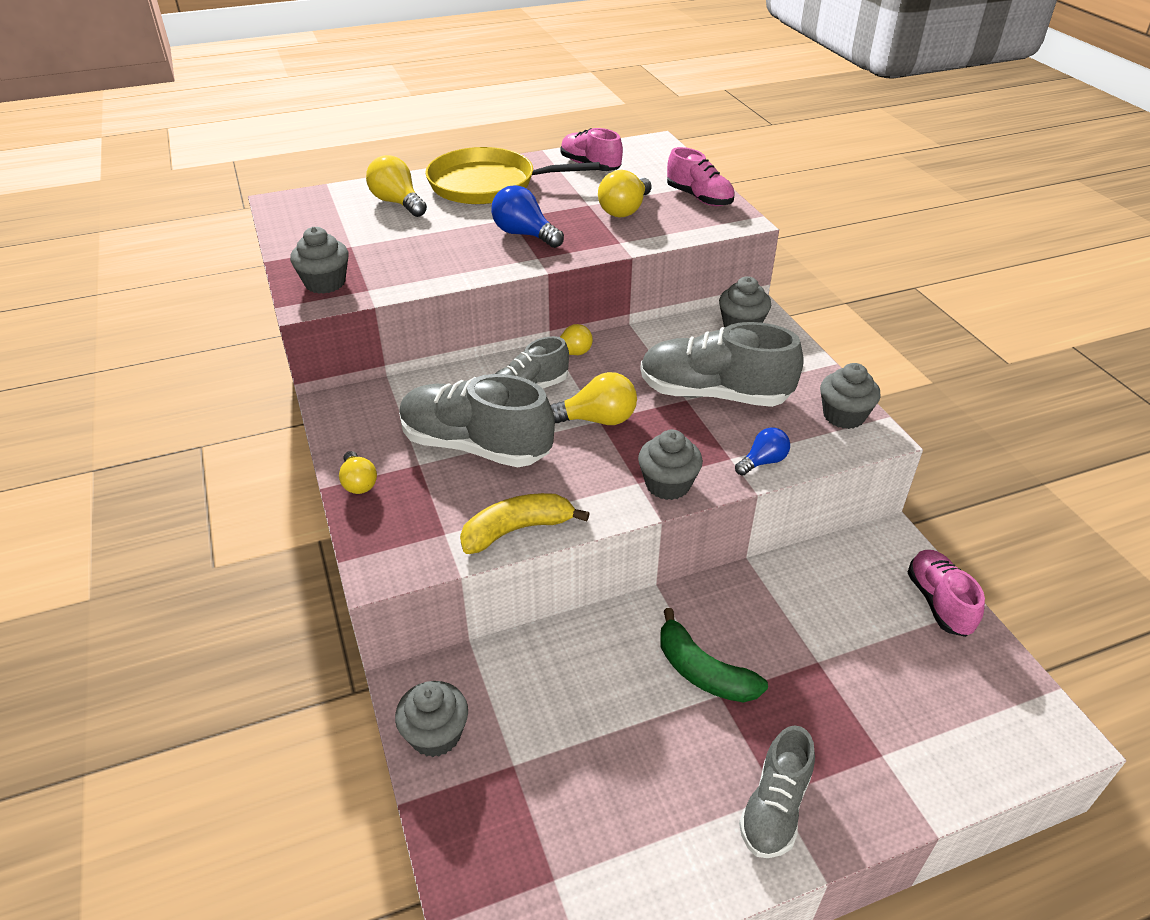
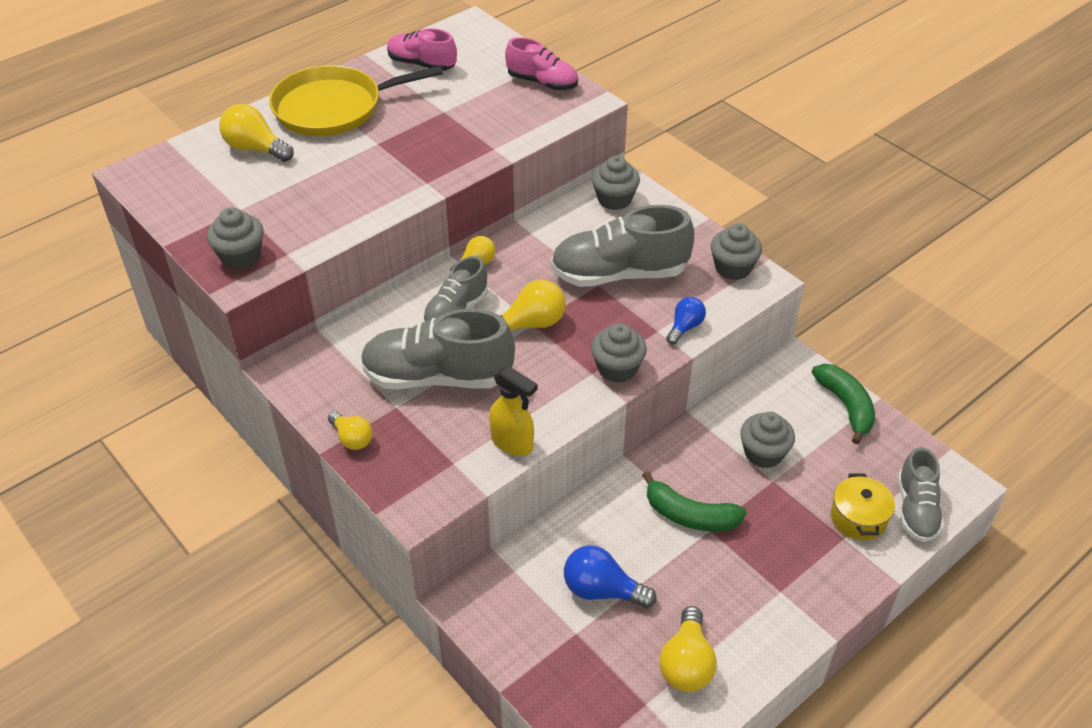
camera: 20 degrees left, 5 degrees up
grey cupcake [395,681,468,757] -> grey cupcake moved to [740,412,795,468]
yellow banana [460,493,590,554] -> yellow spray bottle [489,366,537,456]
blue light bulb [491,185,564,248] -> blue light bulb moved to [564,545,657,608]
yellow light bulb [598,170,652,218] -> yellow light bulb moved to [659,606,717,692]
grey shoe [739,725,815,858] -> grey shoe moved to [898,447,944,542]
pink shoe [907,550,985,637] -> green banana [812,364,875,444]
none -> yellow pot [831,473,895,540]

